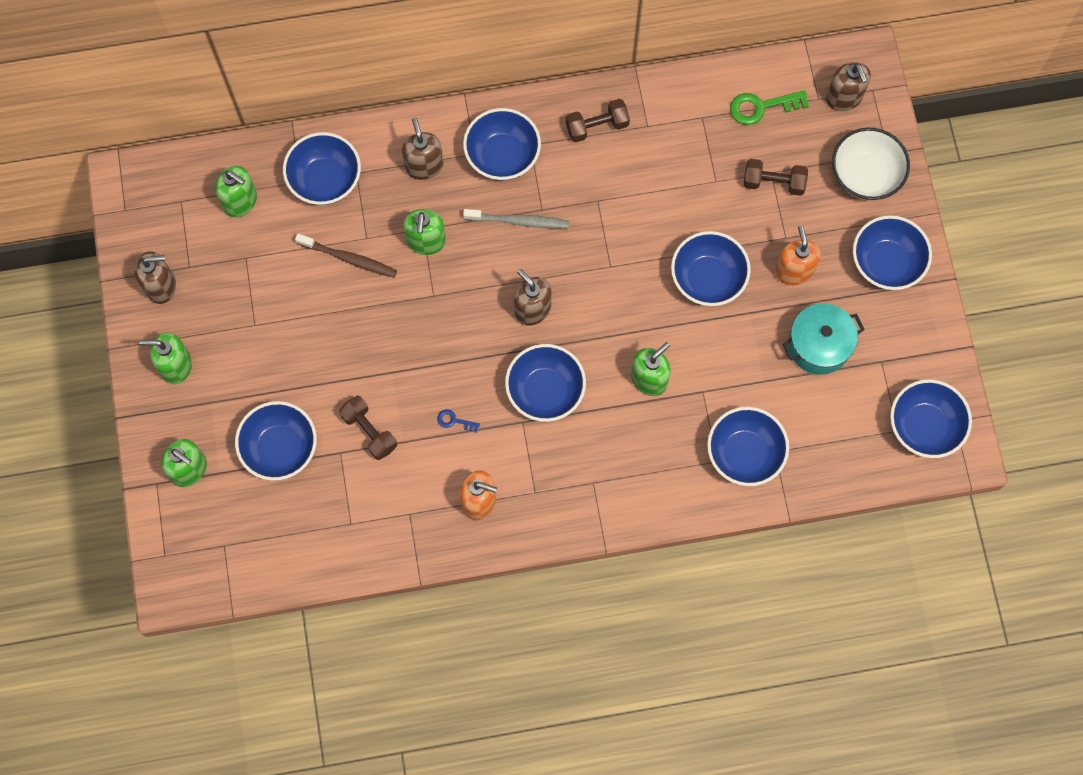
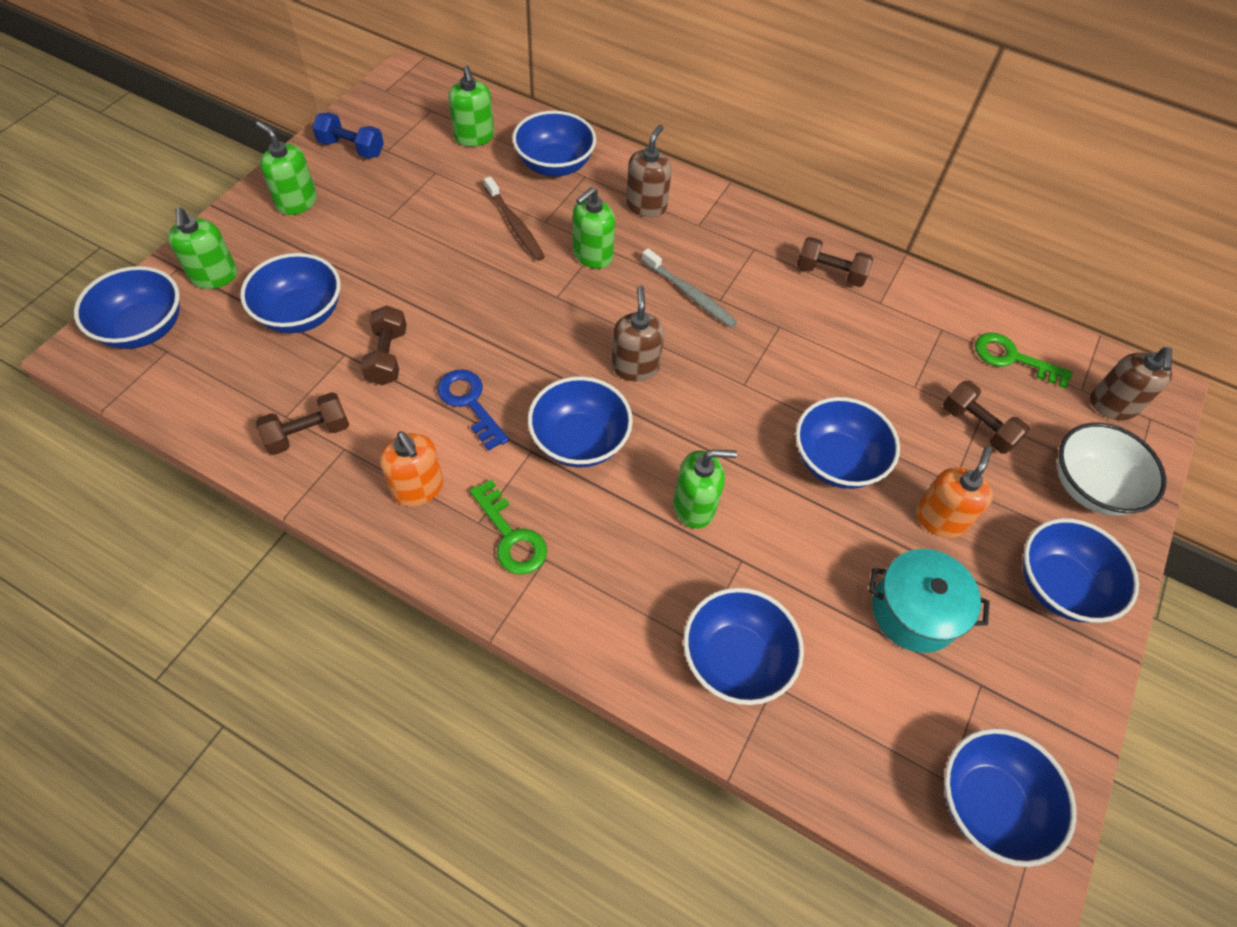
camera: 35 degrees right, 15 degrees down
brown soap dispenser [134,251,176,304] -> blue dumbbell [312,112,384,159]
blue key [437,409,480,433] -> blue key [437,369,509,451], size x1.93
blue bowl [463,108,541,180] -> blue bowl moved to [74,266,180,349]
none -> brown dumbbell [256,392,349,455]
none -> green key [469,480,547,575]

